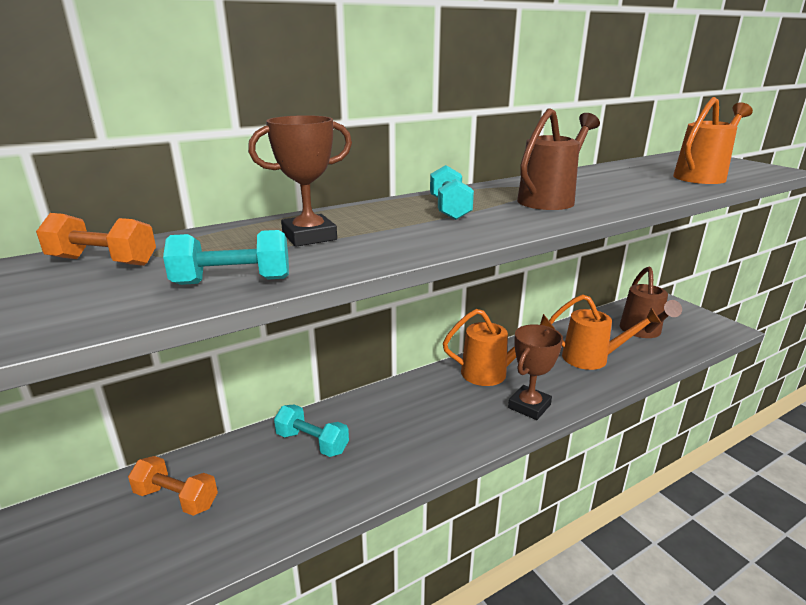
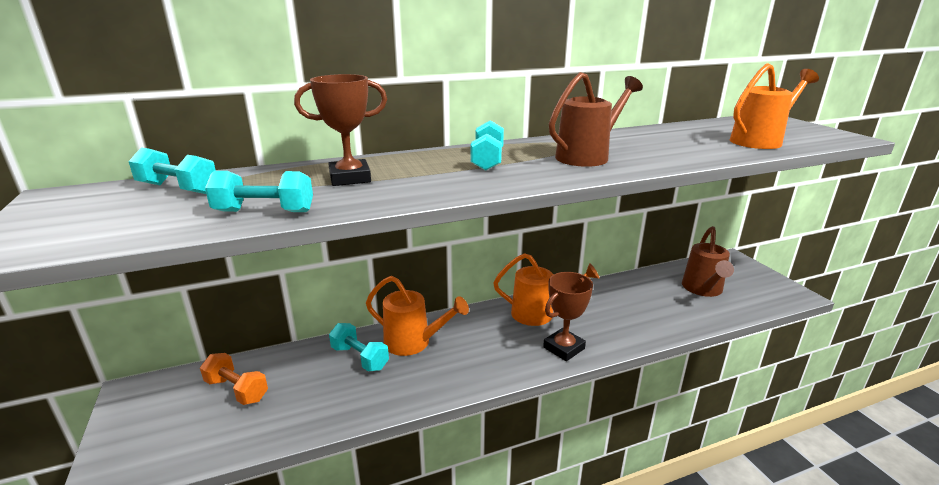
camera: 10 degrees right, 0 degrees up
orange dumbbell [36,213,156,266] -> turquoise dumbbell [128,147,216,194]
orange watering can [549,294,661,370] -> orange watering can moved to [366,276,469,356]

